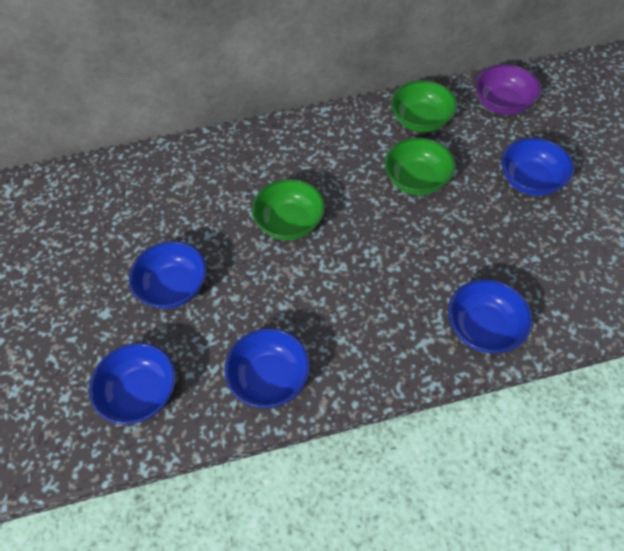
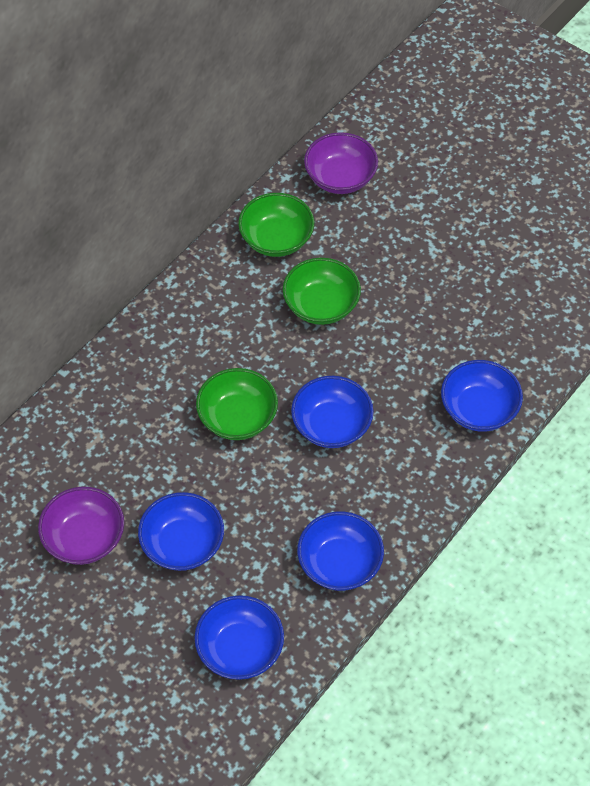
camera: 40 degrees left, 0 degrees up
blue bowl [501,138,574,196] -> blue bowl moved to [291,376,374,448]
none -> purple bowl [38,487,124,565]

